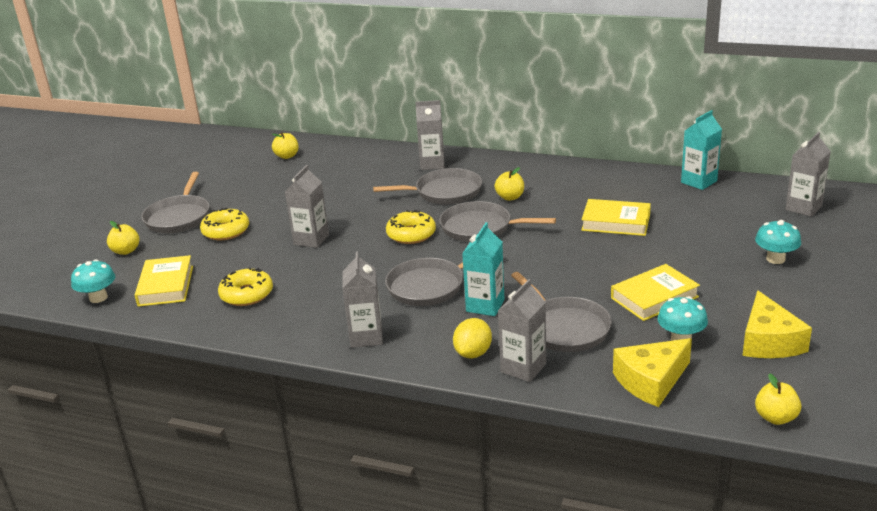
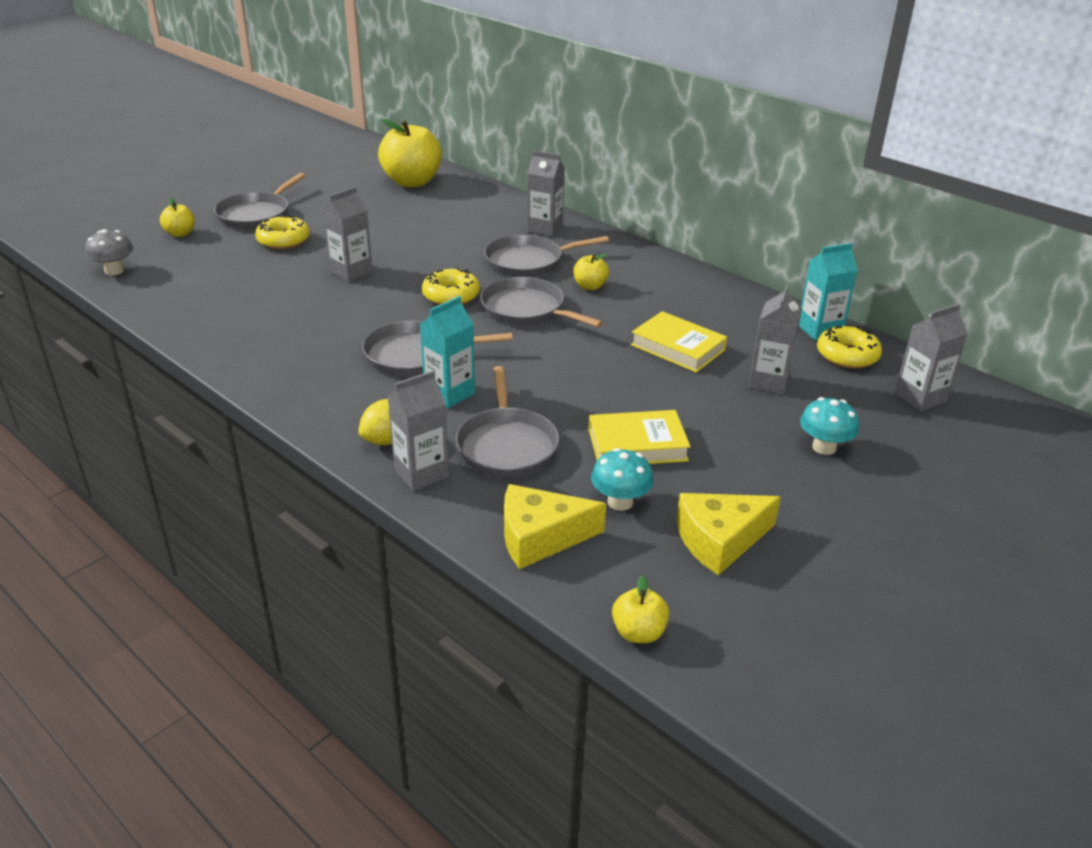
camera: 20 degrees right, 5 degrees up
turquoise mushroom [71,259,115,303] -> grey mushroom [85,229,133,275]
yellow book [135,255,193,307] -> none
yellow donut [218,267,273,306] -> yellow donut moved to [817,326,882,369]
yellow apple [272,132,299,159] -> yellow apple [378,119,442,187], size x2.11
grey carton [342,252,383,348] -> grey carton moved to [749,285,802,395]
grey pan [373,168,482,205] -> grey pan turned 150 degrees clockwise [484,235,609,277]
yellow cheese [742,290,812,358] -> yellow cheese turned 45 degrees clockwise [676,493,781,575]

